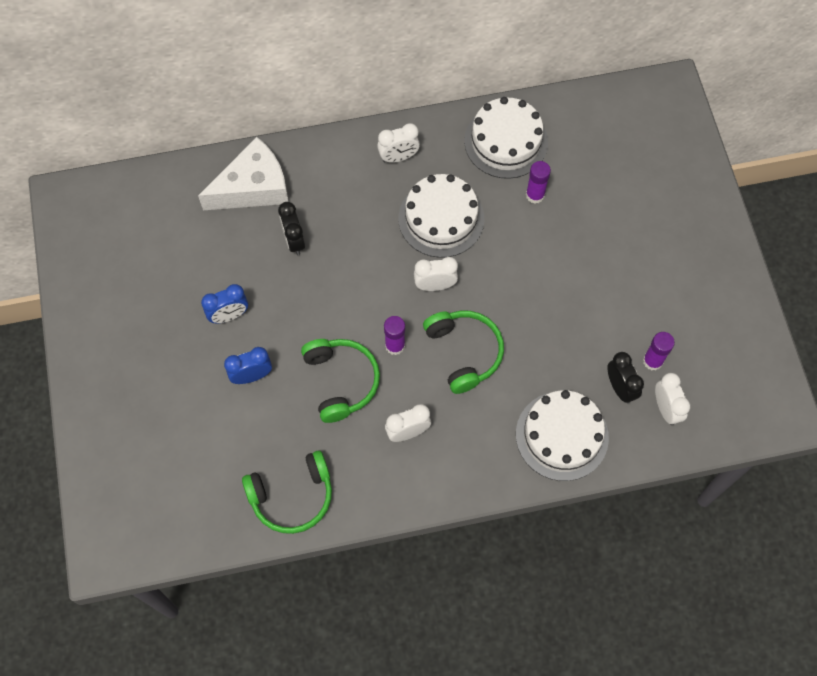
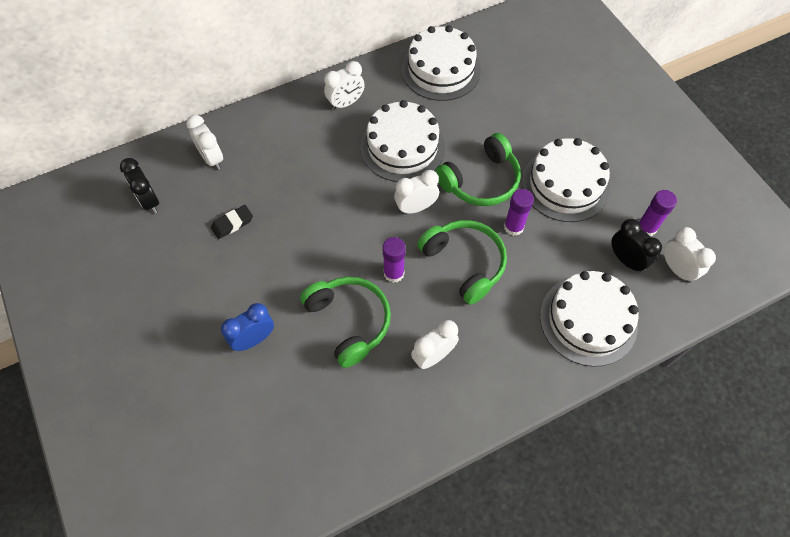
camera: 15 degrees left, 5 degrees down
white cheese [198,137,289,210] -> white clock [186,115,223,170]
blue clock [201,284,248,323] -> none
green headphones [242,451,332,534] -> green headphones moved to [435,133,521,206]
black clock [278,202,305,255] -> black clock moved to [120,158,159,214]
purple glue stick [526,161,551,204] -> purple glue stick moved to [504,189,534,236]
none -> black eraser [211,205,253,239]
none -> white cake [522,138,610,222]

